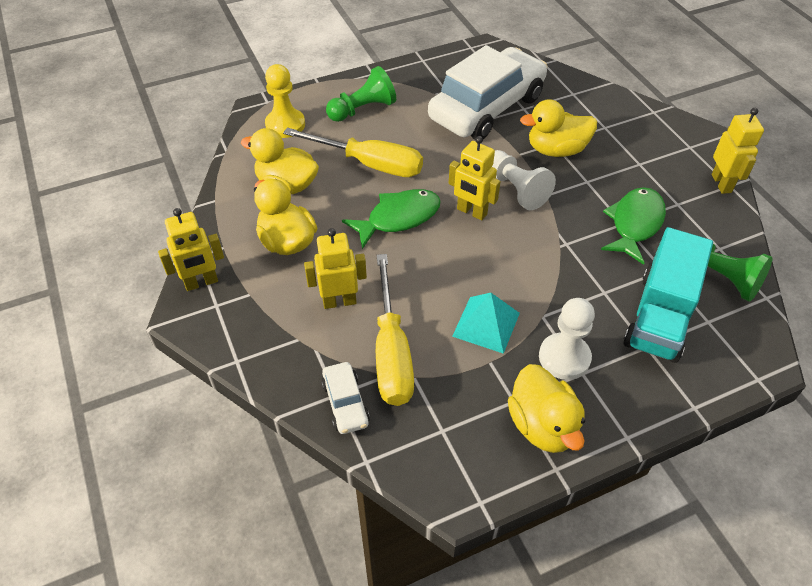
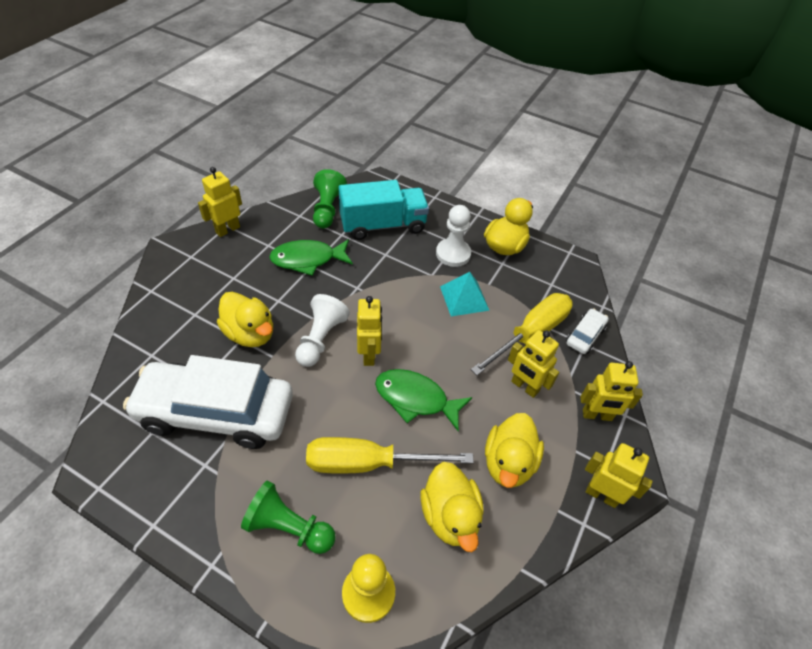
camera: 130 degrees left, 0 degrees up
yellow screwdriver [283,128,423,177] -> yellow screwdriver turned 75 degrees counterclockwise [306,437,474,474]
none -> yellow robot [580,361,643,421]

